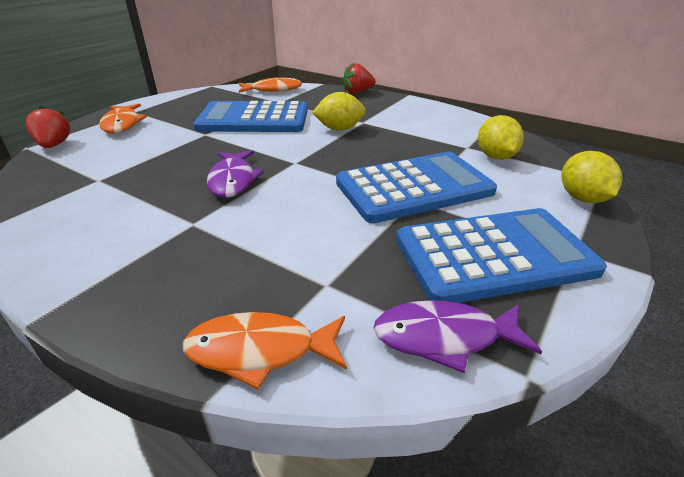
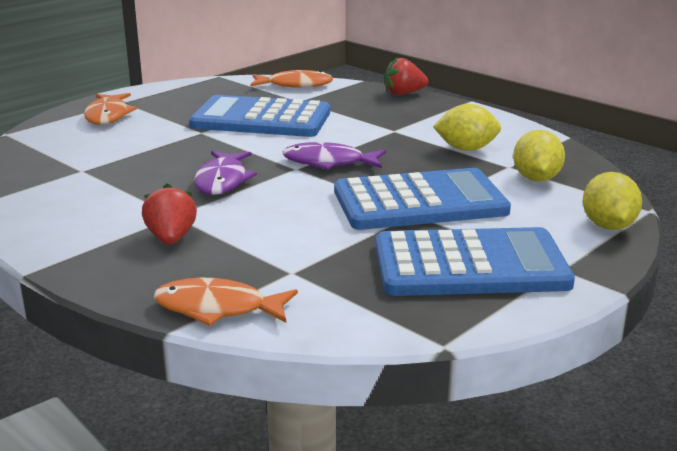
camera: 10 degrees right, 10 degrees down
red strawberry [25,106,71,148] -> red strawberry moved to [142,184,197,244]
yellow lemon [312,92,366,131] -> yellow lemon moved to [433,104,501,151]
purple fish [373,300,542,373] -> purple fish moved to [283,142,386,170]

